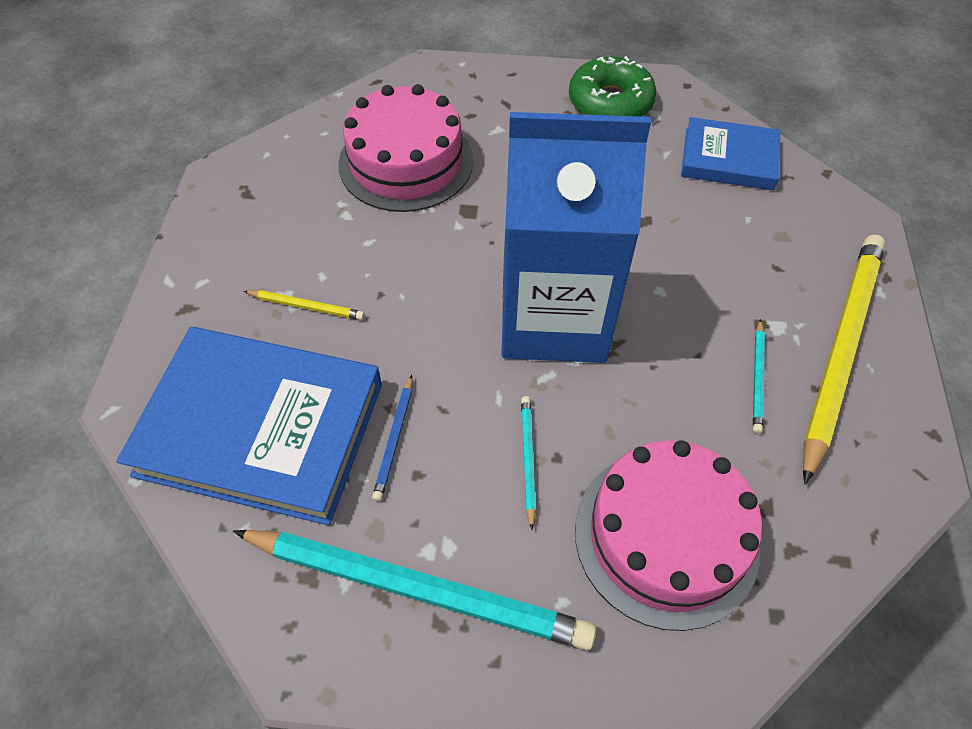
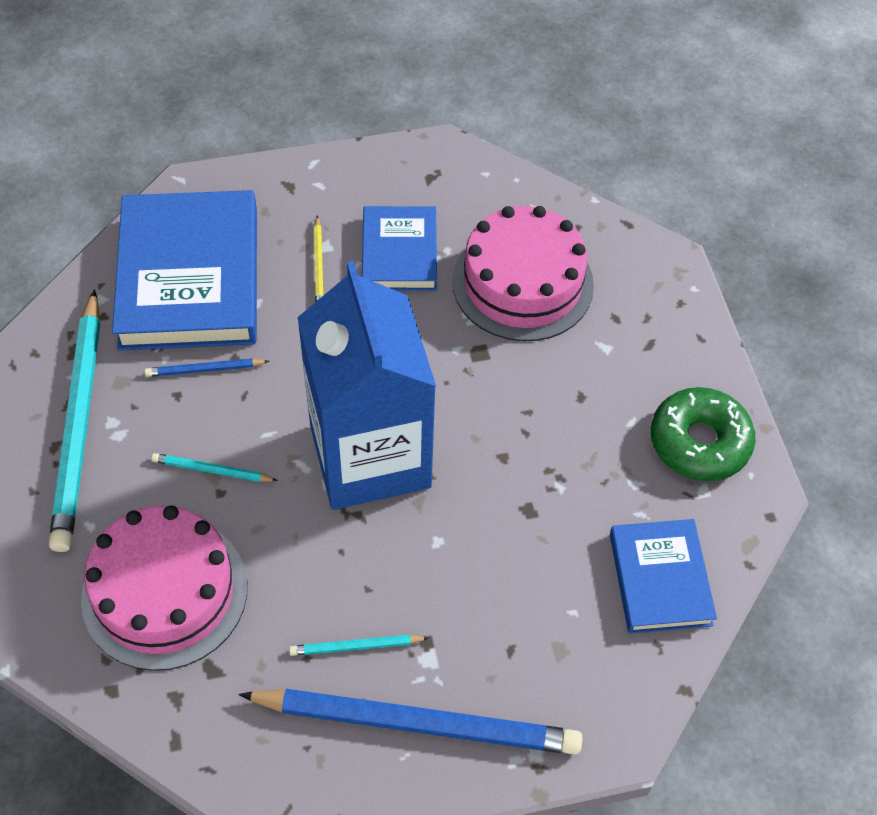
camera: 70 degrees right, 0 degrees up
turquoise pencil [521,396,536,530] -> turquoise pencil turned 150 degrees counterclockwise [151,453,278,482]
yellow pencil [803,235,885,485] -> blue pencil [239,689,582,755]
none -> blue book [362,206,437,291]

